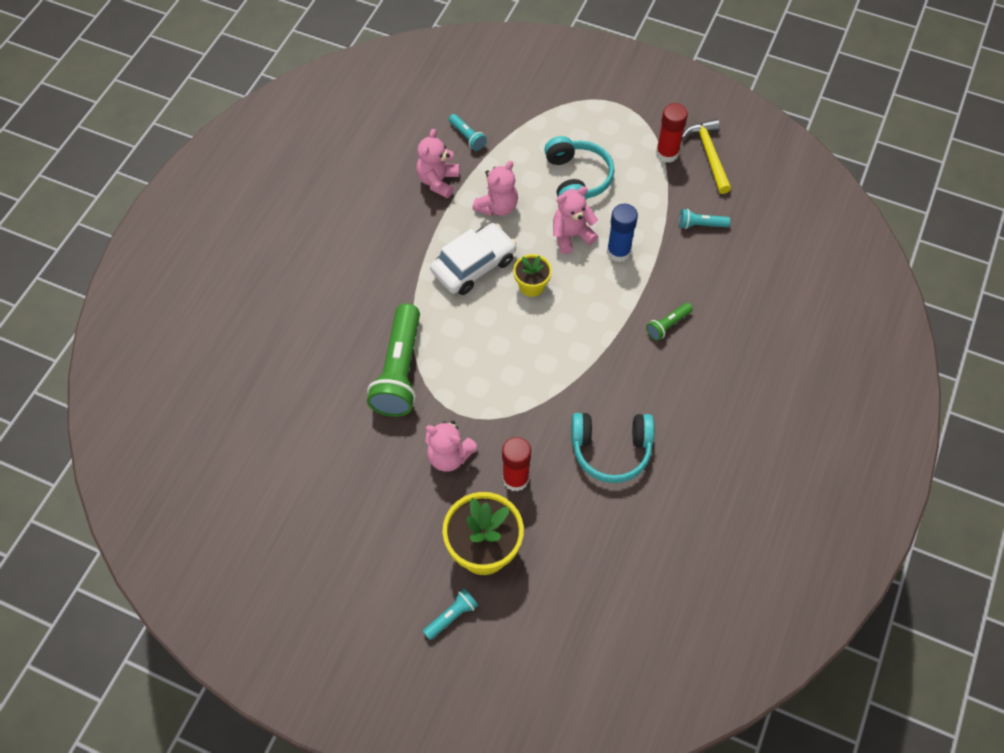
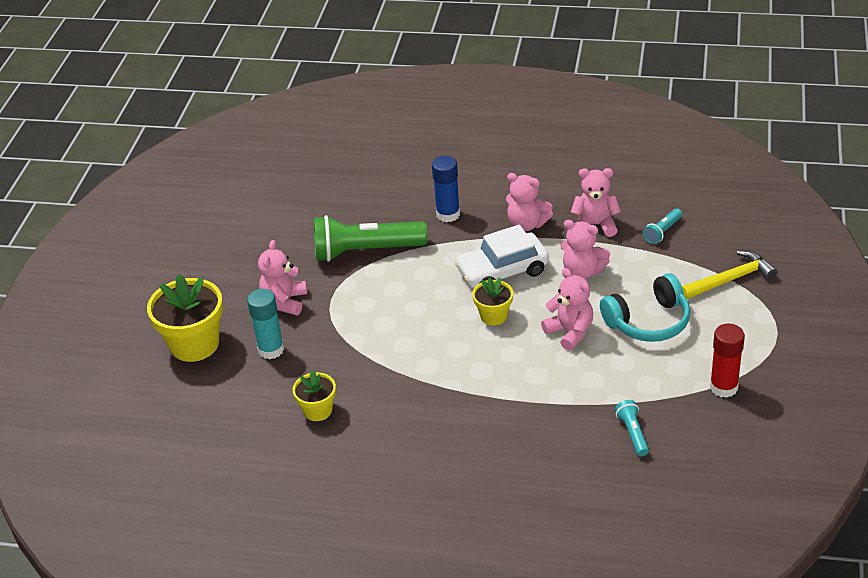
camera: 80 degrees right, 20 degrees down
turquoise flashlight [423,588,478,640] -> none
white car [430,223,517,295] -> white car turned 120 degrees clockwise [455,225,549,288]
red glue stick [502,437,531,492] -> turquoise glue stick [247,289,284,359]
turquoise headphones [571,413,654,483] -> yellow flower pot [292,370,336,421]
blue glue stick [607,204,638,262] -> blue glue stick moved to [432,156,460,222]
green flashlight [646,303,693,341] -> none
yellow hammer [682,119,731,194] -> yellow hammer moved to [682,250,777,299]
none -> pink teddy bear [506,173,553,231]

